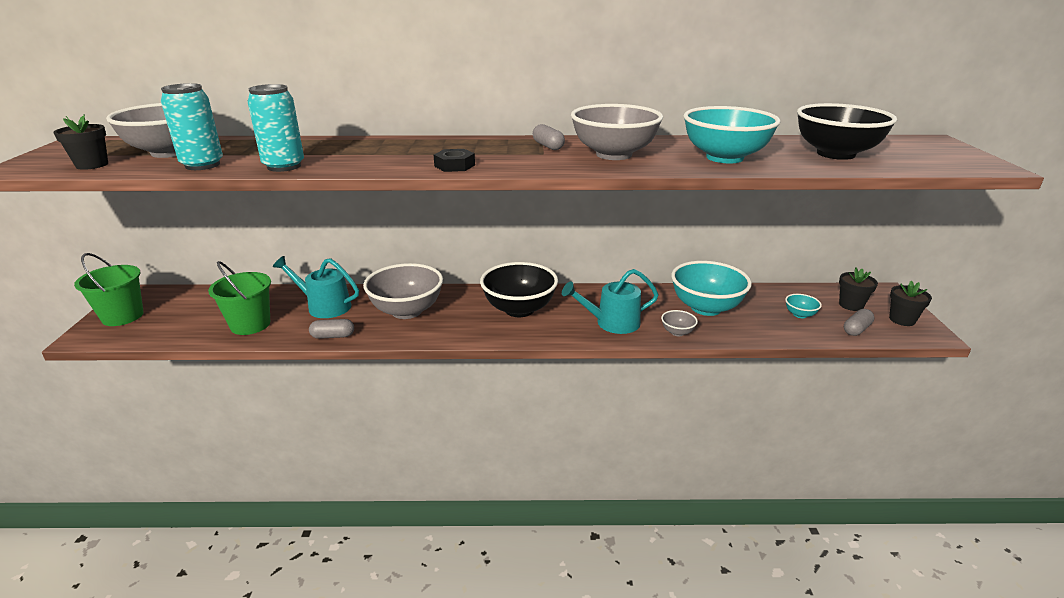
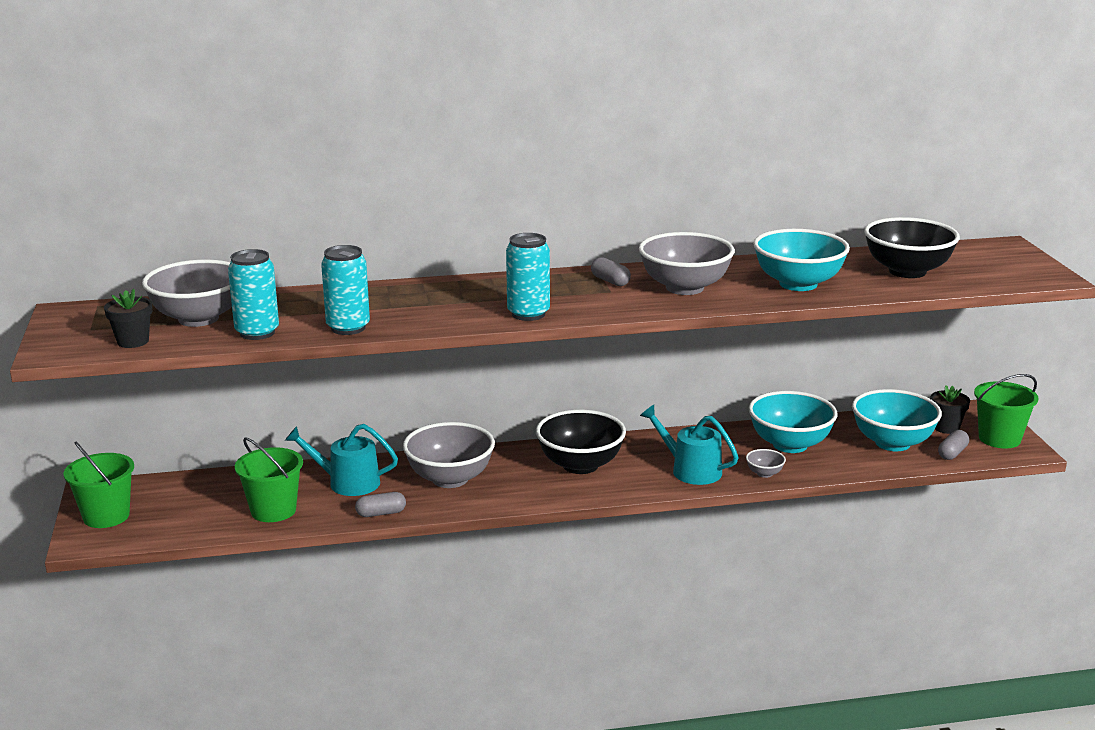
camera: 10 degrees left, 5 degrees down
black nut [434,149,475,172] -> turquoise can [506,233,550,321]
turquoise watering can [562,269,659,334] -> turquoise watering can turned 60 degrees clockwise [640,405,739,485]
turquoise bowl [785,294,822,318] -> turquoise bowl [852,389,942,451], size x2.30
black flower pot [889,280,932,326] -> green bucket [974,374,1039,448]

